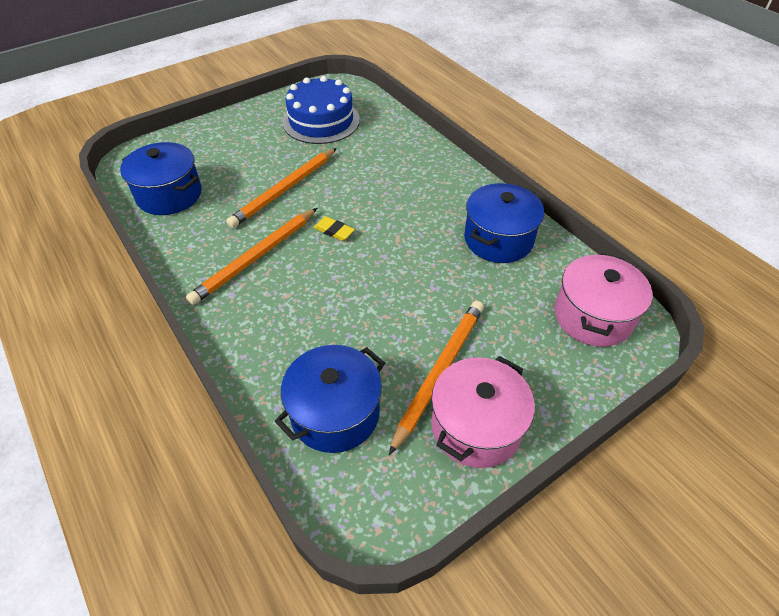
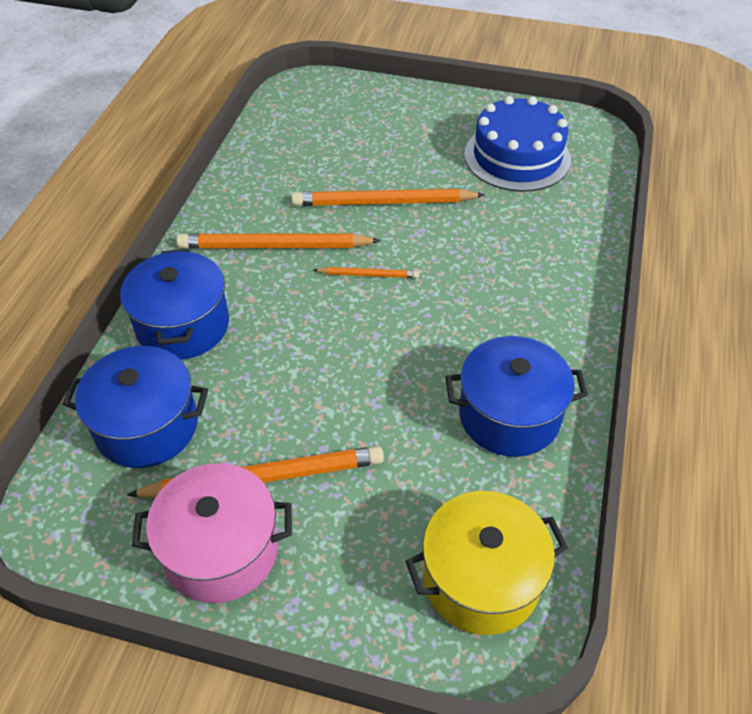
camera: 50 degrees right, 0 degrees up
blue pot [120,142,202,215] -> blue pot moved to [120,249,229,360]
yellow eraser [313,216,355,241] -> orange pencil [314,267,419,278]
pink pot [555,253,652,347] -> yellow pot [406,491,568,635]

